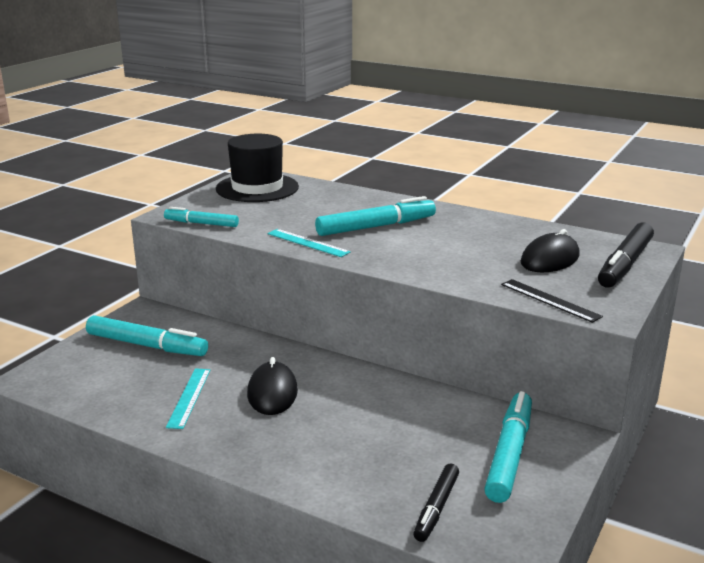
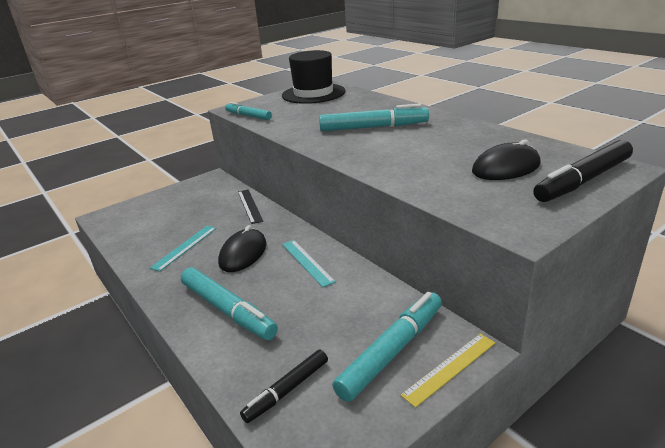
camera: 25 degrees right, 5 degrees up
turquoise marker [86,315,208,356] -> turquoise marker moved to [181,267,278,340]
turquoise ruler [267,229,351,257] -> turquoise ruler moved to [282,240,336,287]
black ruler [501,279,603,323] -> black ruler moved to [238,189,263,224]
none -> yellow ruler [401,334,495,408]

